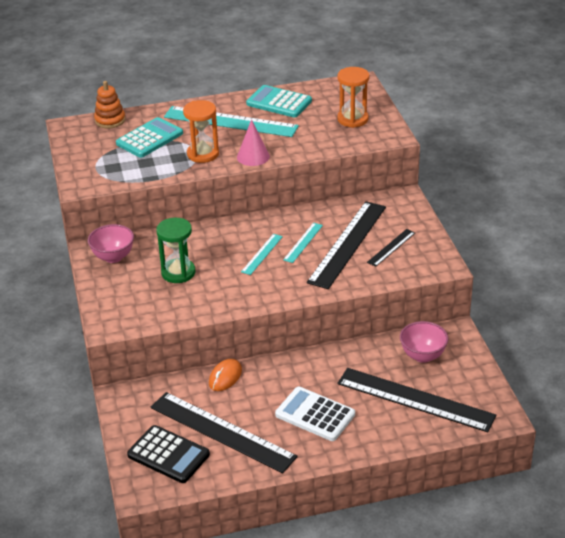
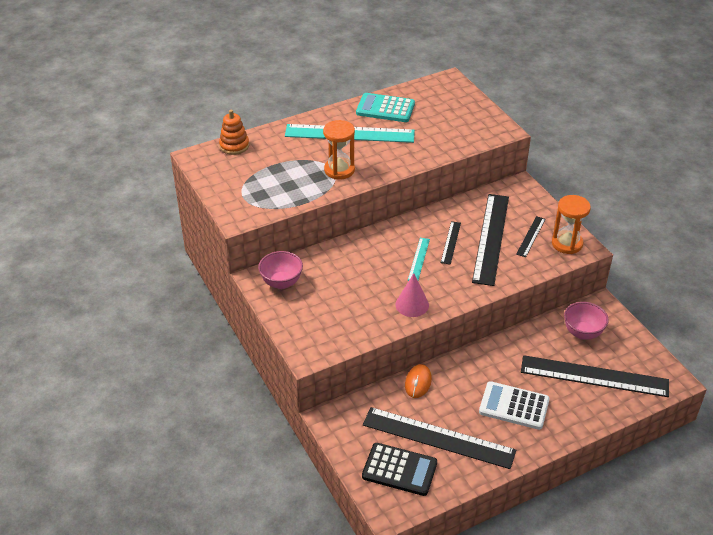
camera: 15 degrees left, 5 degrees up
turquoise calculator [116,117,183,157] -> none
green hourglass [156,218,196,283] -> none
pink cone [237,119,270,166] -> pink cone moved to [395,273,429,317]
turquoise ruler [283,222,323,263] -> black ruler [441,221,461,265]
orange hourglass [337,67,370,128] -> orange hourglass moved to [552,195,591,254]

